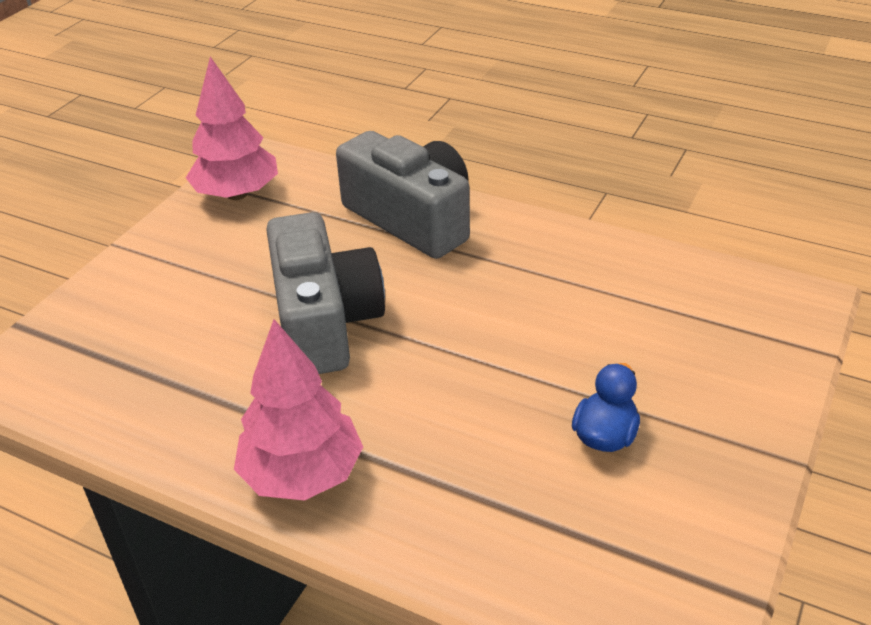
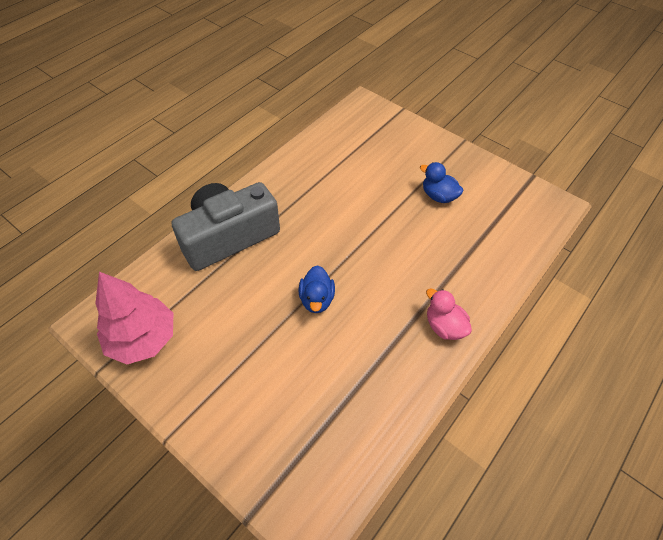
camera: 80 degrees left, 15 degrees up
pink tree [234,319,363,501] -> pink duck [426,288,472,340]
grey camera [266,212,385,374] -> blue duck [299,265,335,313]

